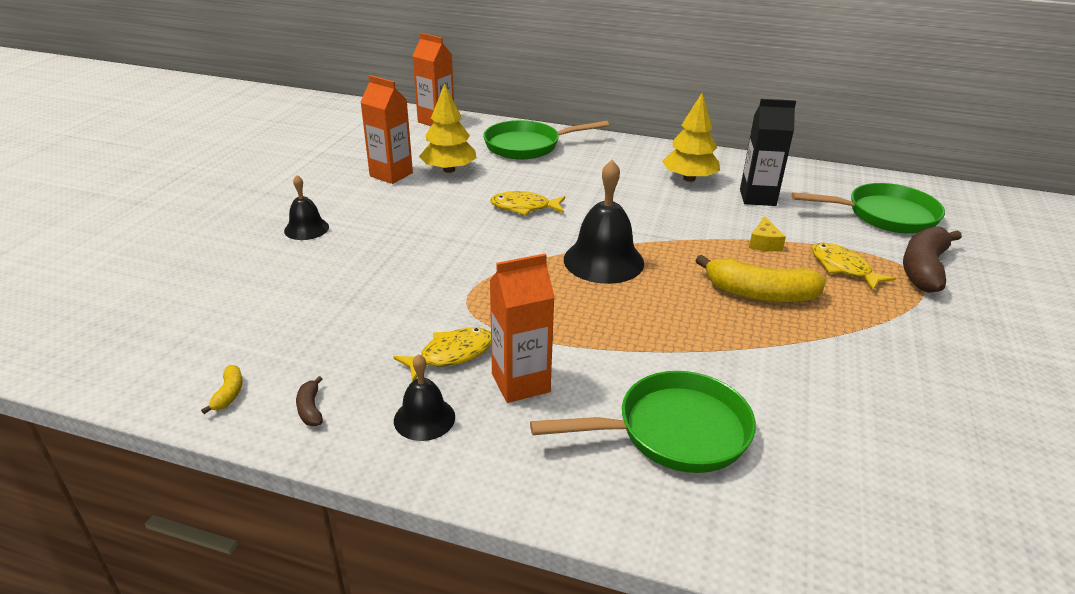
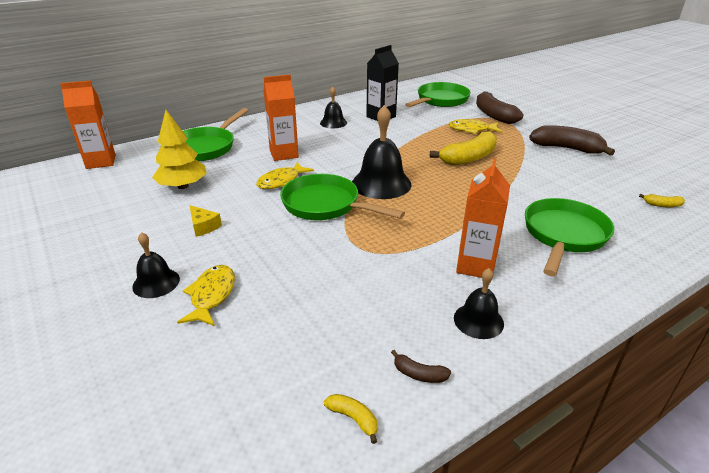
camera: 50 degrees left, 0 degrees up
orange carton [360,75,413,184] -> orange carton moved to [263,75,299,161]
yellow fish [394,327,491,382] -> yellow fish moved to [177,265,235,326]
yellow tree [662,93,720,182] -> black bell [320,86,347,128]
yellow cheese [749,216,786,251] -> yellow cheese moved to [189,205,222,237]
none -> green pan [280,174,405,220]
none -> brown banana [529,125,615,156]
none -> yellow banana [639,194,685,207]

